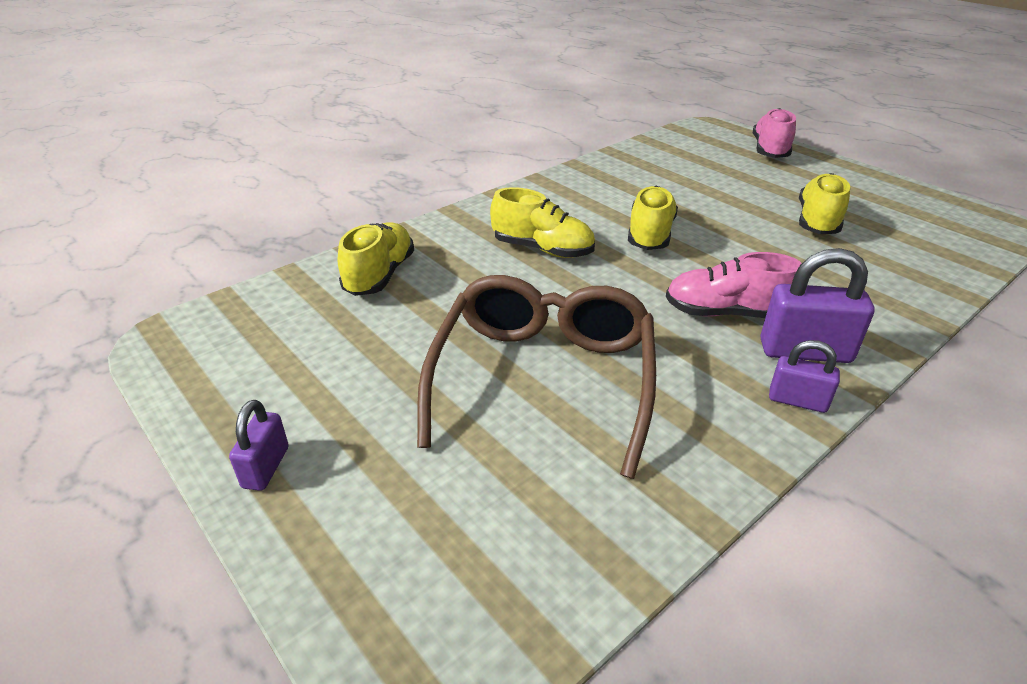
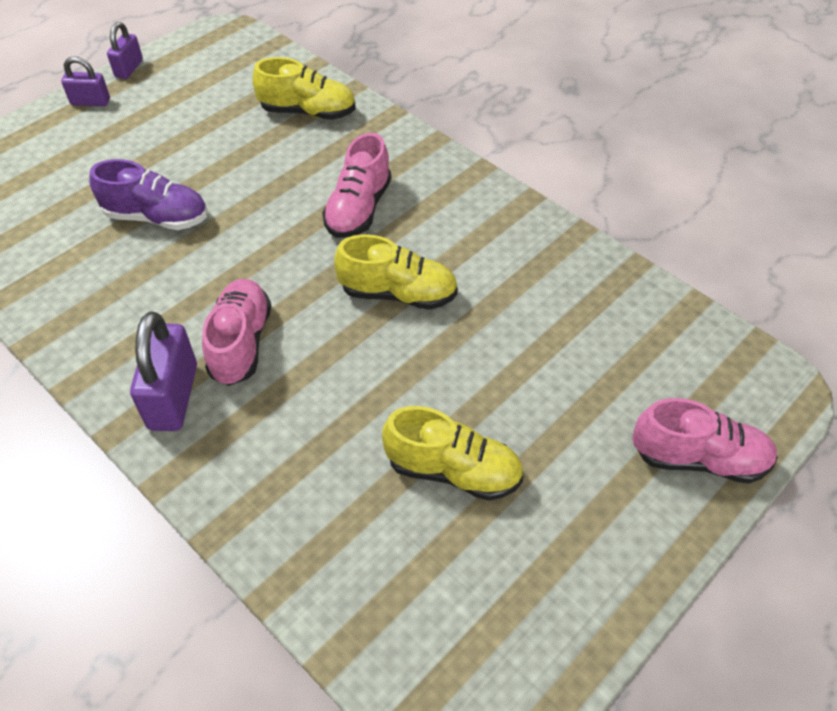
camera: 85 degrees right, 15 degrees up
brown glasses [417,275,656,479] -> purple shoe [89,159,207,230]
yellow shoe [490,187,595,258] -> pink shoe [322,133,391,238]
purple padlock [769,340,840,413] -> purple padlock moved to [107,22,143,79]

